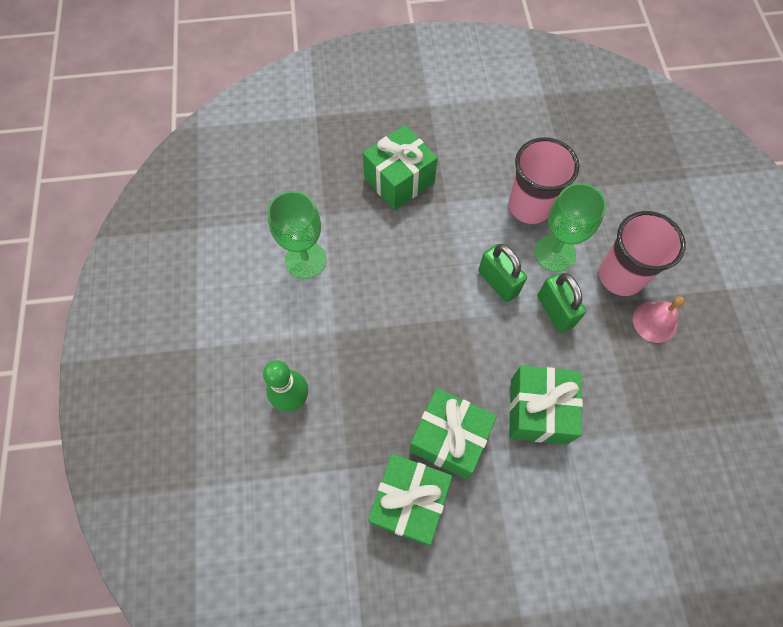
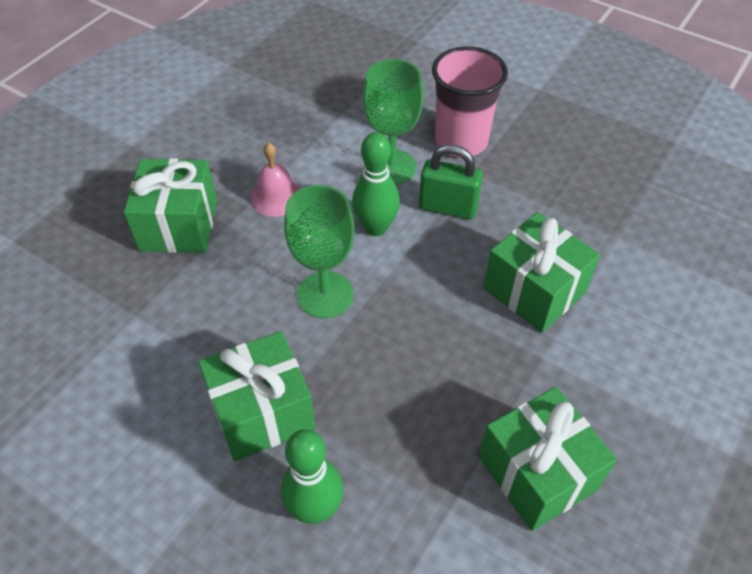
camera: 50 degrees left, 15 degrees down
green goblet [268,191,327,279] -> green goblet moved to [284,185,354,318]
green gift [409,388,497,479] -> green gift moved to [198,331,316,461]
green padlock [478,244,527,302] -> green bowling pin [352,132,400,236]
pink cup [509,137,579,224] -> none
pink bell [633,296,685,343] -> pink bell moved to [250,142,300,217]

